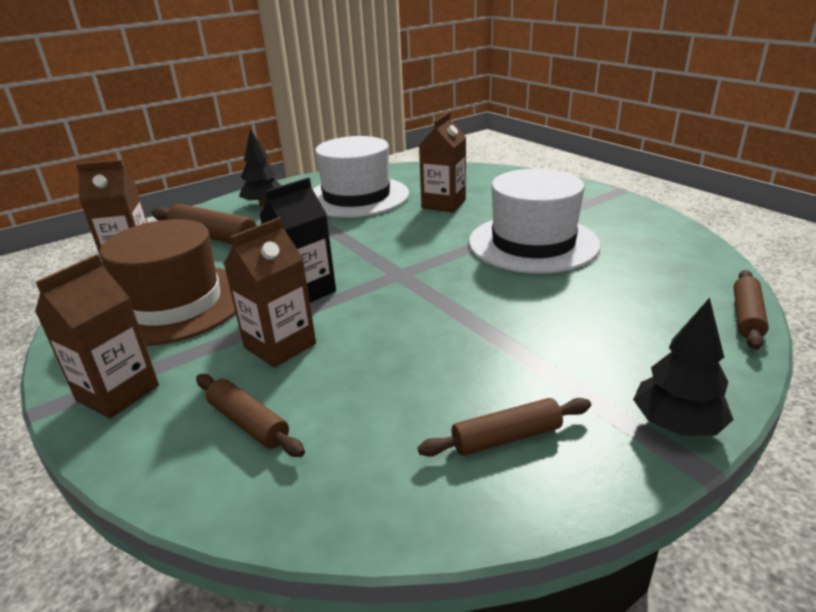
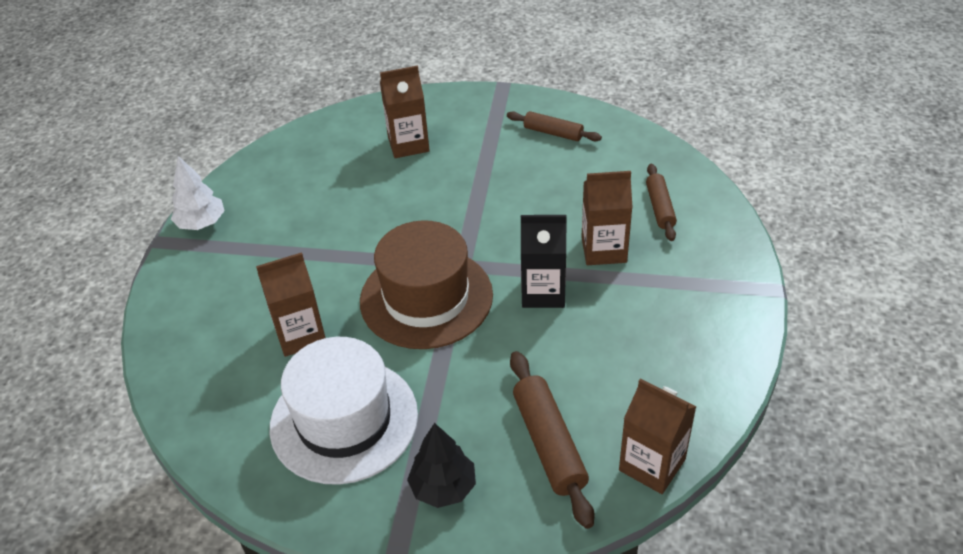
camera: 135 degrees left, 15 degrees up
brown carton [35,254,159,419] -> brown carton moved to [380,65,430,158]
brown hat [100,219,236,346] -> brown hat moved to [360,220,493,349]
white hat [469,168,600,274] -> none
black tree [633,298,733,436] -> none
brown rolling pin [734,270,769,350] -> none
none -> white tree [171,156,225,230]

